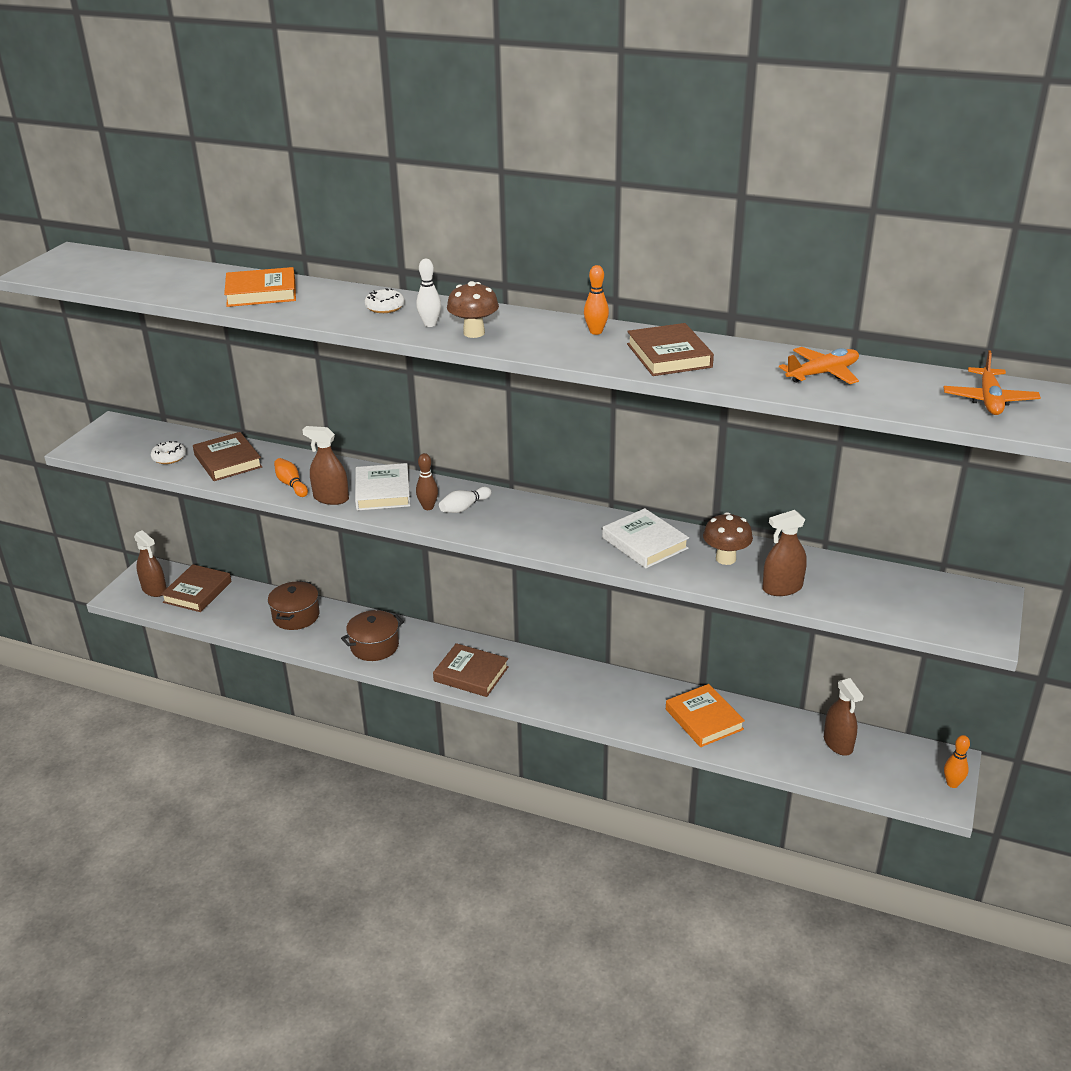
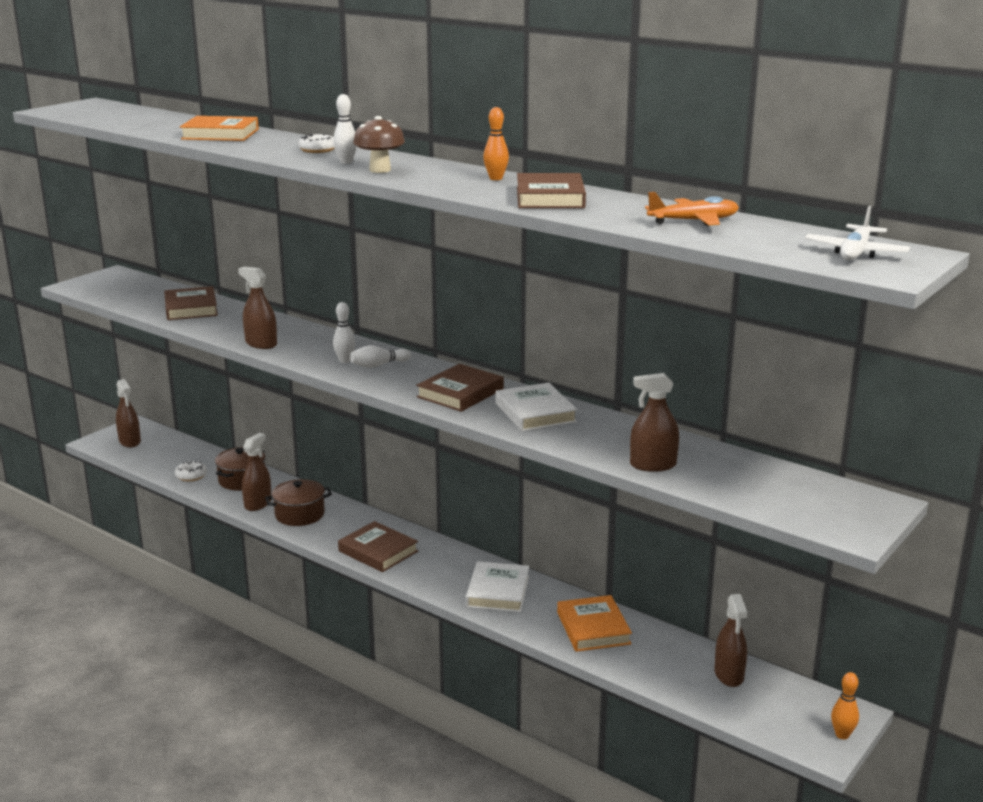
camera: 15 degrees right, 10 degrees down
white donut [151,441,186,464] -> white donut moved to [175,461,207,481]
brown book [161,564,231,612] -> brown book moved to [416,364,504,412]
orange bowling pin [274,458,308,497] -> none
white book [355,463,410,511] -> white book moved to [466,561,530,612]
brown bowling pin [416,453,438,510] -> white bowling pin [333,302,355,363]
brown mushroom [703,512,753,565] -> none
orange plane [943,350,1041,415] -> white plane [805,206,910,260]
none -> brown spray bottle [242,433,271,511]

